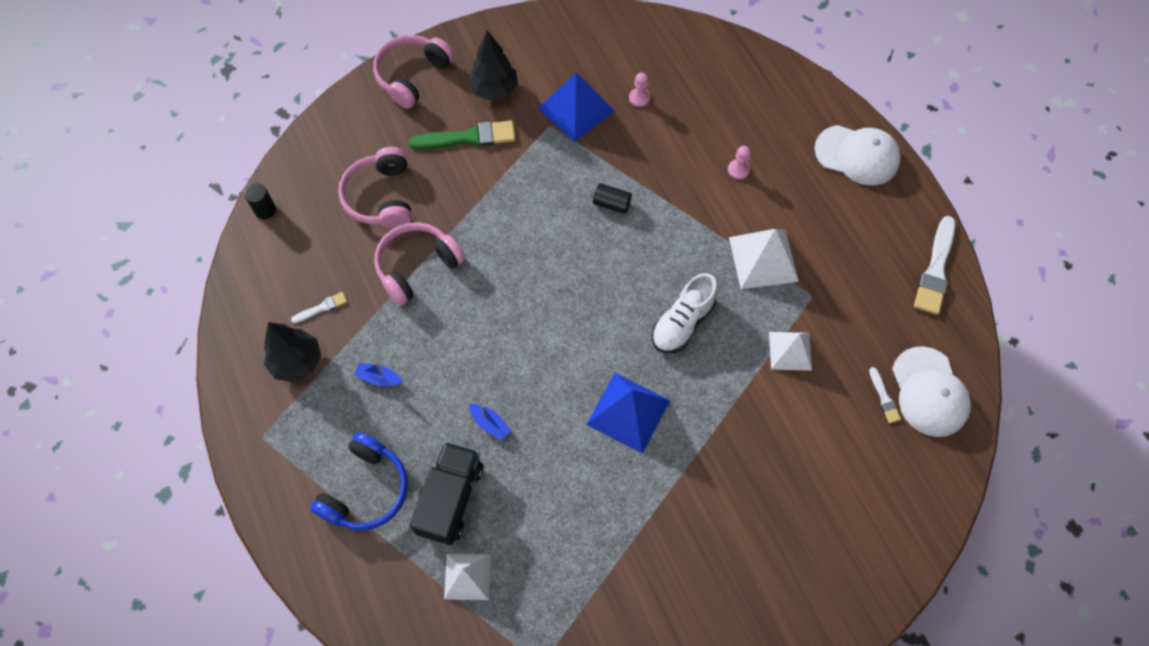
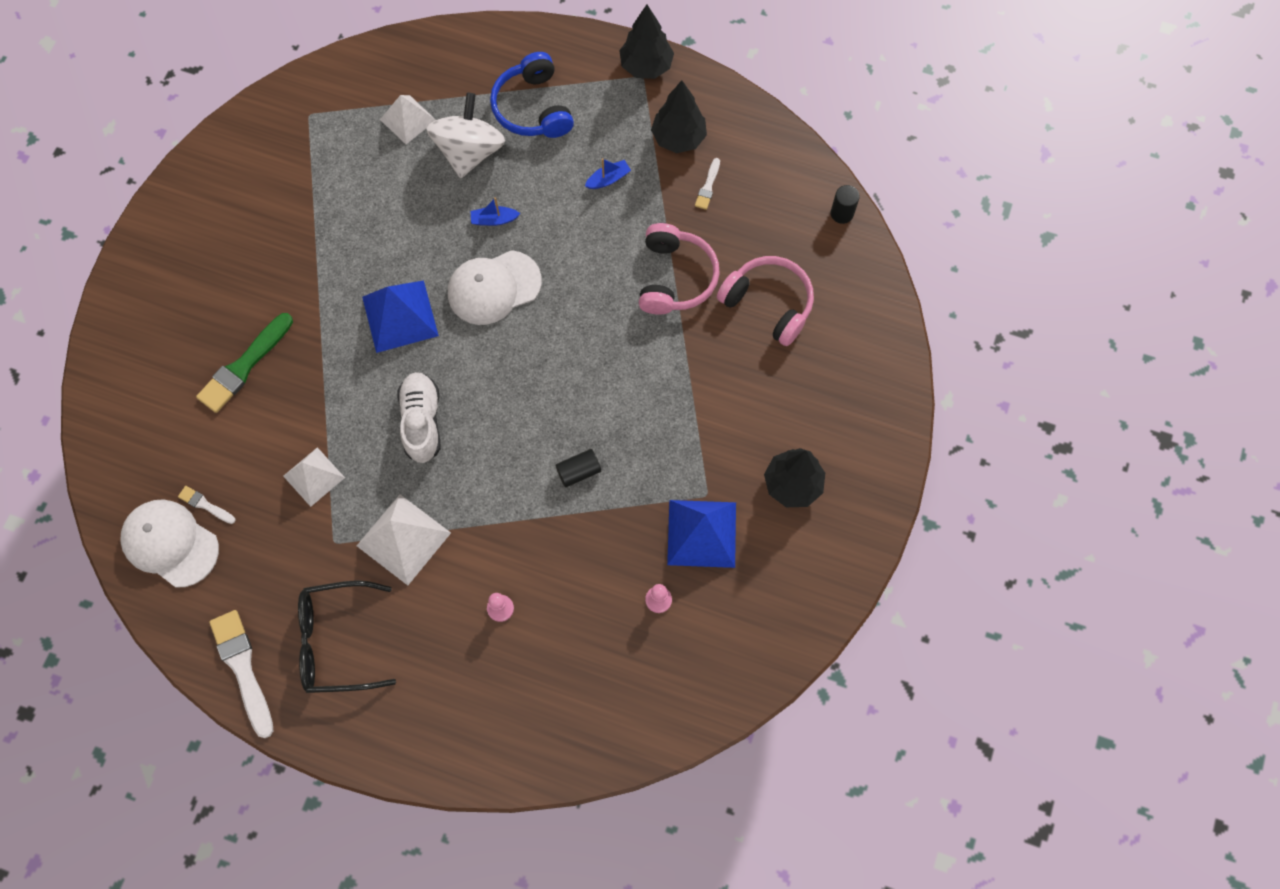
camera: 135 degrees right, 5 degrees up
pink headphones [373,35,455,109] -> none
green brush [409,121,515,150] -> green brush moved to [196,313,293,413]
black truck [409,442,483,545] -> white spinning top [427,93,505,178]
white cap [815,125,901,186] -> white cap moved to [448,250,542,325]
none -> black glasses [298,580,396,693]
none -> black tree [619,4,674,79]

